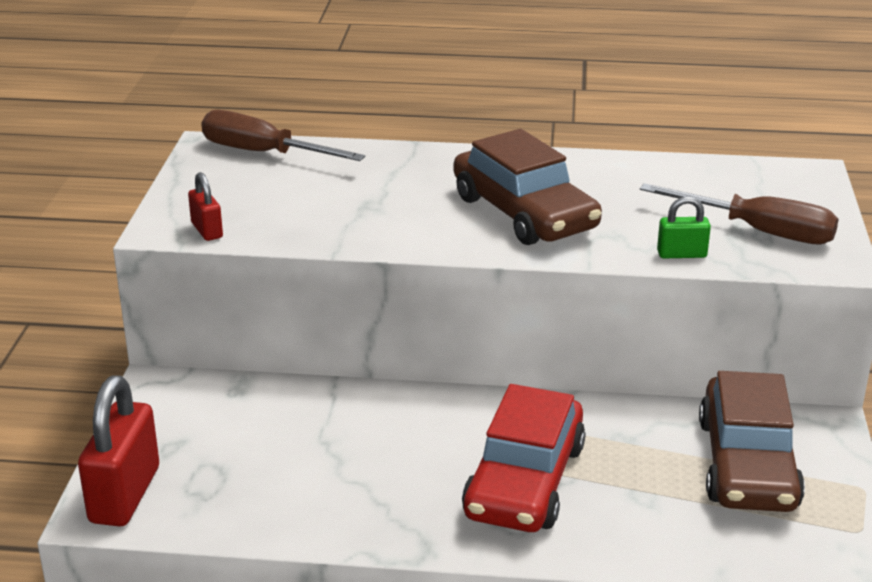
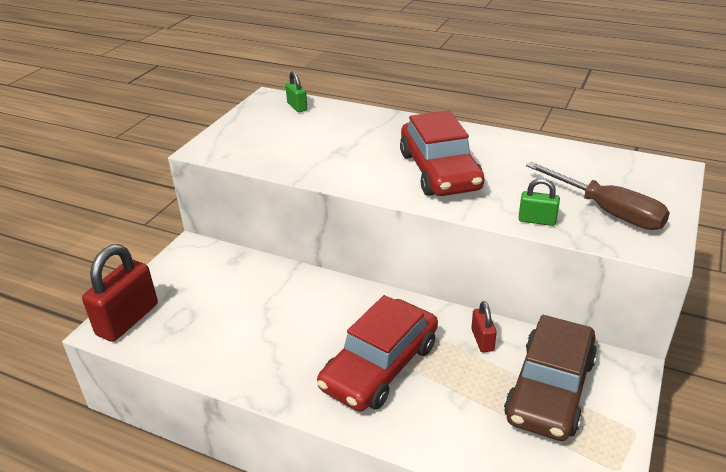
camera: 20 degrees right, 5 degrees up
red padlock [188,172,223,241] -> red padlock moved to [471,301,497,352]
brown screwdriver [201,110,365,161] -> green padlock [285,71,307,112]
brown car [453,129,602,245] -> red car [400,110,485,196]

